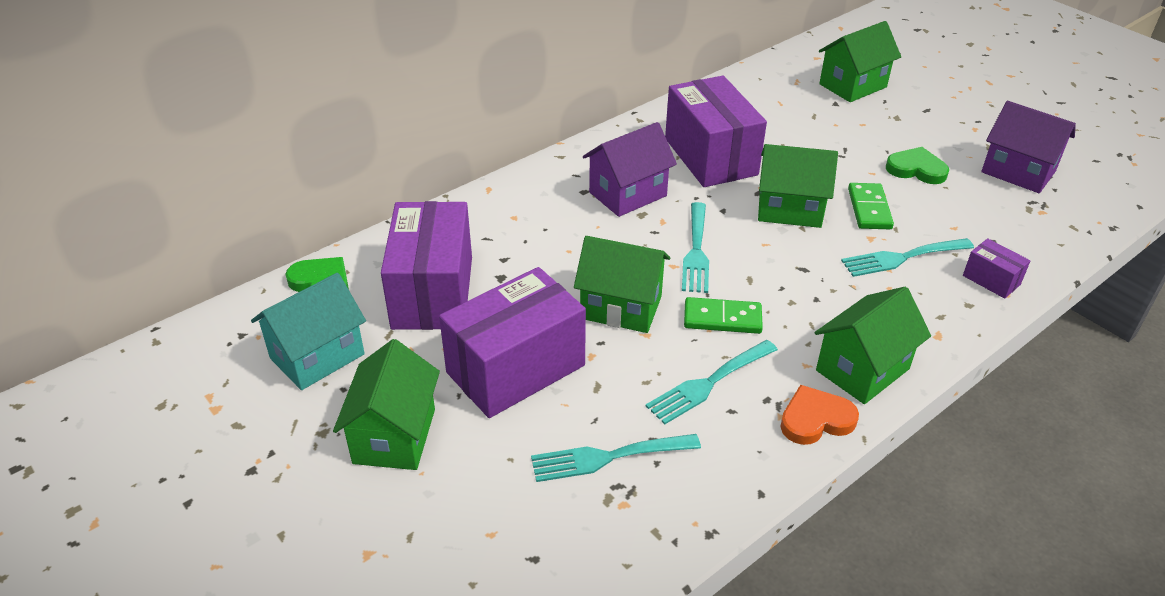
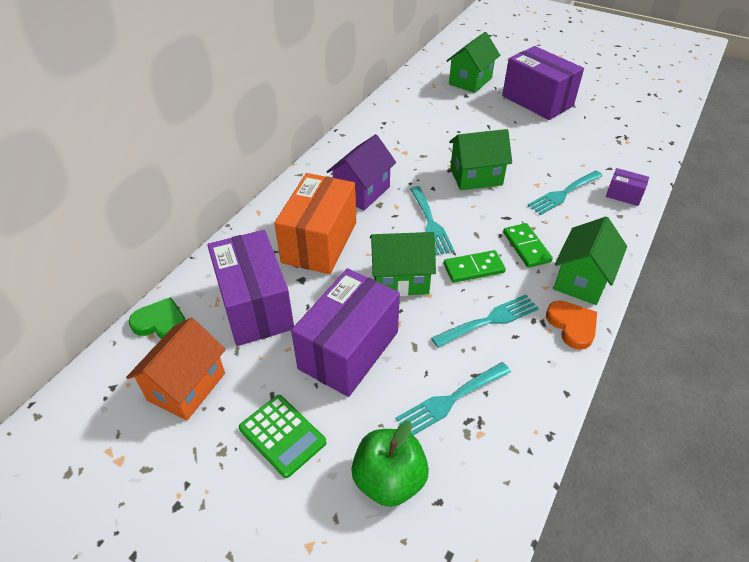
camera: 20 degrees left, 5 degrees up
turquoise house [251,273,366,390] -> orange house [126,317,226,421]
green house [333,339,440,470] -> green calculator [239,395,327,478]
turquoise fork [646,340,778,424] -> turquoise fork turned 150 degrees counterclockwise [431,295,539,348]
purple box [665,76,767,187] -> purple box moved to [502,46,584,120]
orange heart [780,385,859,445] -> orange heart turned 105 degrees clockwise [546,300,597,350]
green domino [848,183,894,229] -> green domino moved to [503,223,553,268]
green heart [886,147,949,184] -> none
purple house [981,101,1076,193] -> none
none -> orange box [274,173,356,274]
none -> green apple [351,421,429,507]

